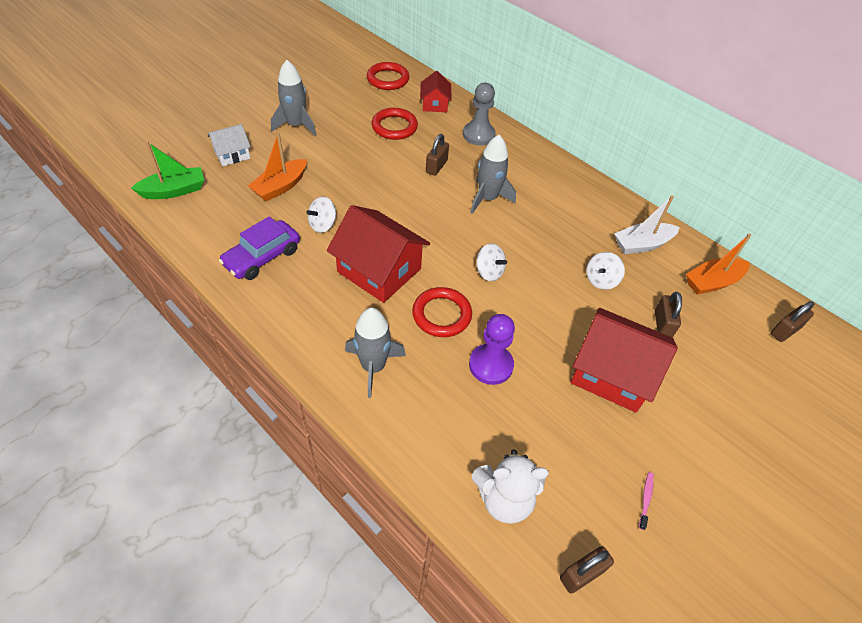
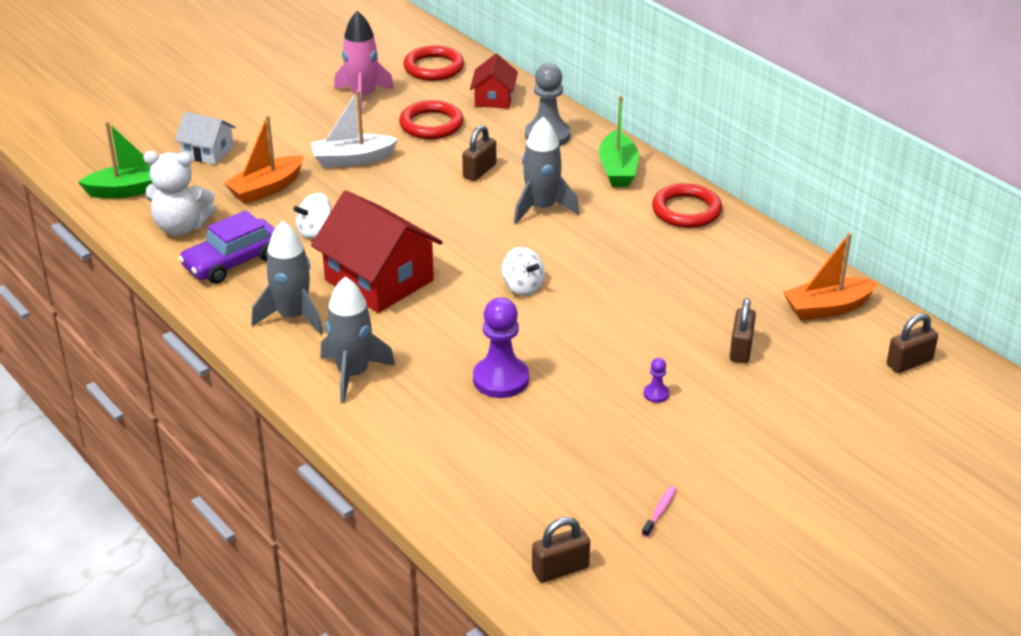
camera: 10 degrees right, 15 degrees down
white house [208,124,251,166] -> white house turned 45 degrees clockwise [175,112,236,165]
grey rocket [271,60,316,136] -> grey rocket moved to [251,221,323,334]
red ring [412,287,472,337] -> red ring moved to [652,183,722,228]
white teddy bear [472,449,549,524] -> white teddy bear moved to [143,151,216,235]
red house [571,308,678,412] -> purple pawn [644,358,669,403]
white spinning top [586,252,625,290] -> none
white boat [614,195,680,254] -> white boat moved to [311,90,398,168]
none -> pink rocket [334,11,394,115]
none -> green boat [599,95,639,187]

